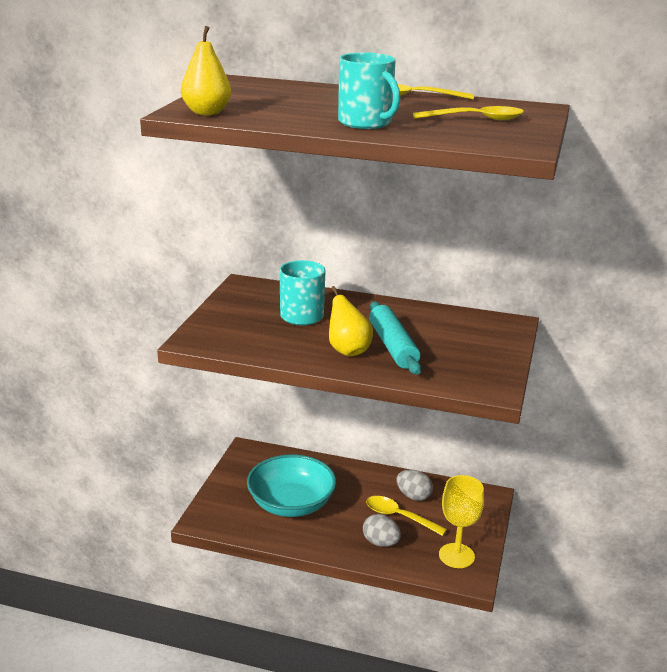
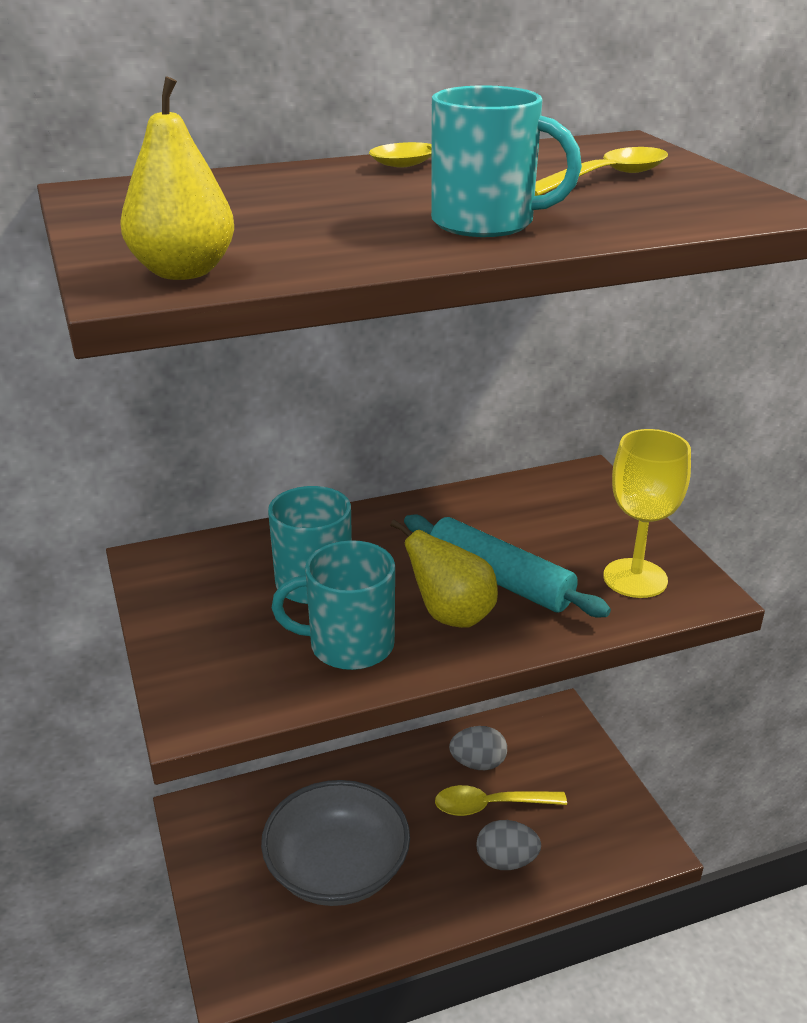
camera: 35 degrees left, 5 degrees up
turquoise bowl [247,454,336,517] -> grey bowl [261,780,410,906]
yellow goblet [439,475,484,568] -> yellow goblet moved to [603,429,691,598]
none -> turquoise mug [272,540,395,670]

